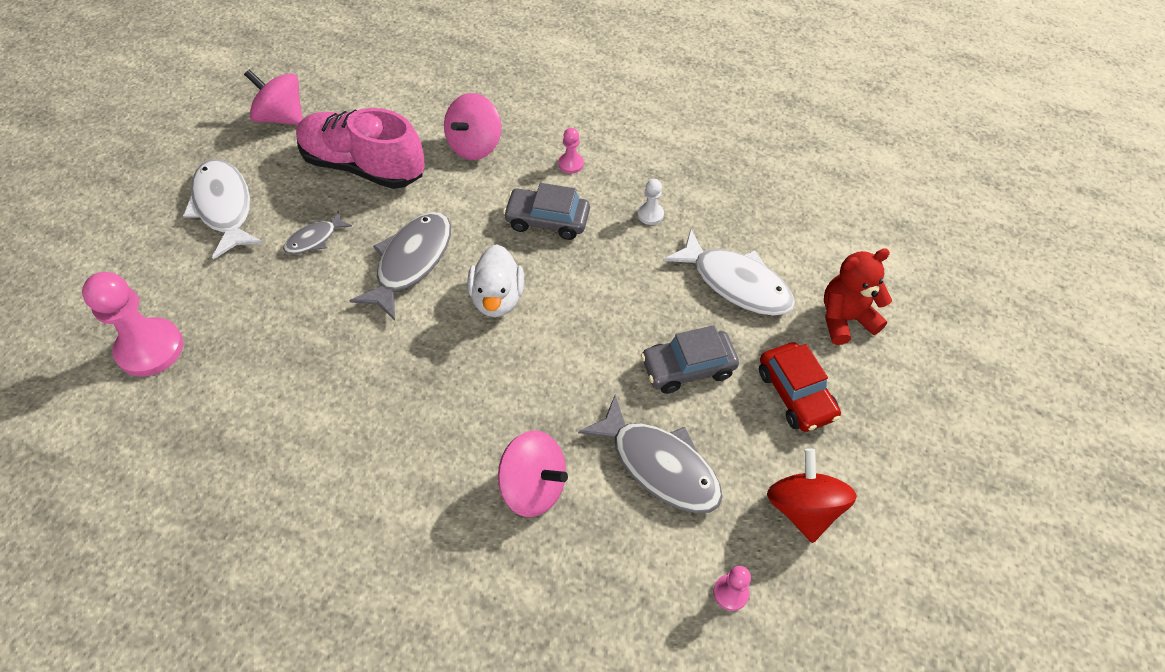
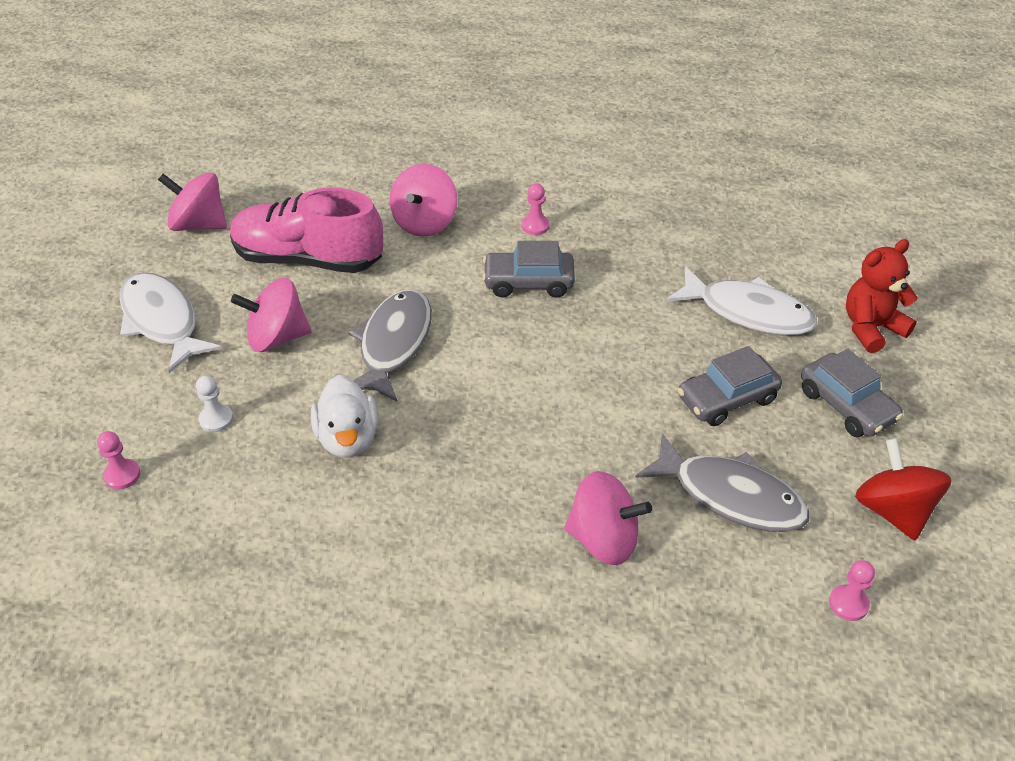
camera: 10 degrees left, 10 degrees down
pink pawn [82,272,183,377] -> pink pawn [97,431,140,489], size x0.47
grey fish [283,211,352,254] -> pink spinning top [231,278,312,352]
white duck [468,244,524,317] -> white duck moved to [311,375,379,457]
white pawn [637,179,664,225] -> white pawn moved to [196,375,233,432]
red car [759,342,841,432] -> grey car [801,349,903,437]

